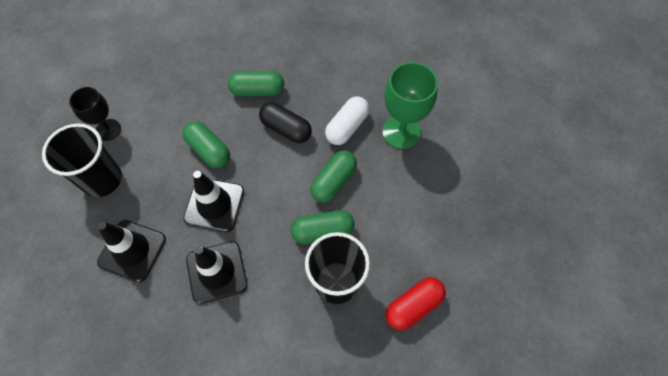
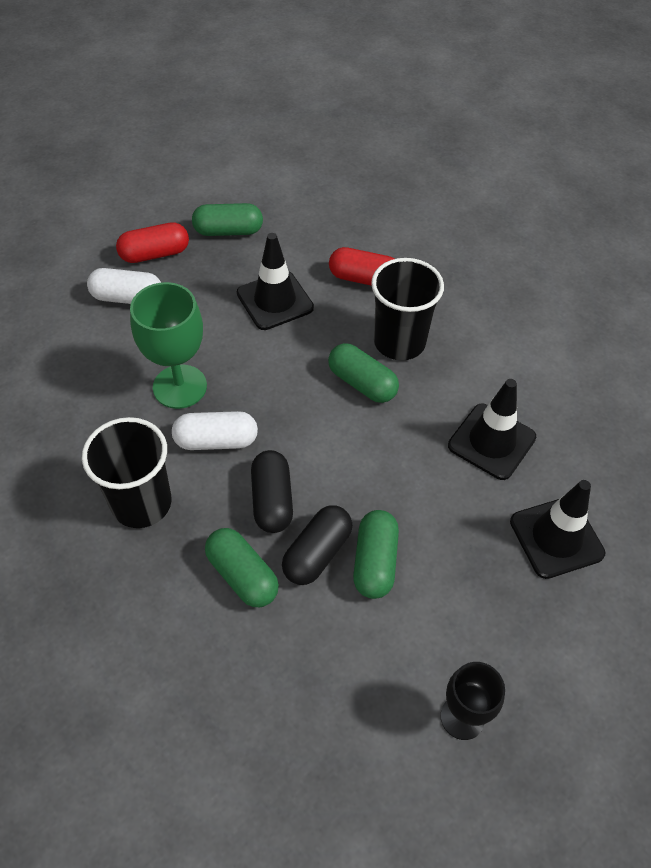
camera: 130 degrees left, 10 degrees down
black cup [42,124,122,197] -> black cup moved to [82,417,171,528]
black traffic cone [183,171,244,232] -> black traffic cone moved to [237,233,314,330]
green capsule [310,151,357,203] -> green capsule moved to [192,203,263,236]
none -> white capsule [87,268,161,304]
none -> red capsule [116,222,189,263]
none -> black capsule [282,506,352,585]

